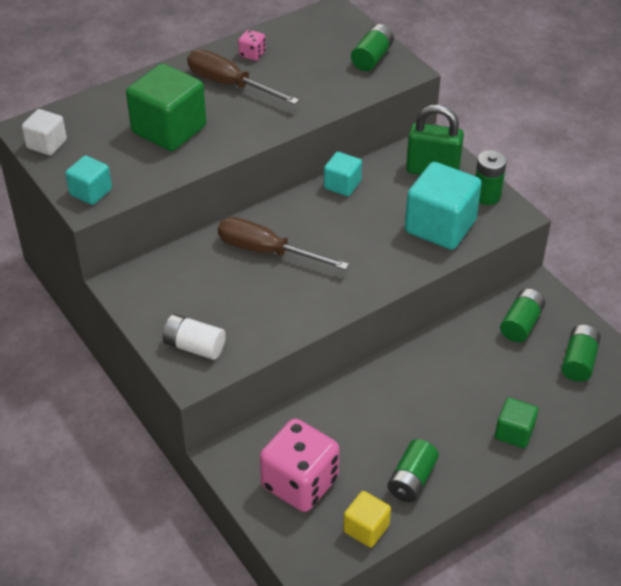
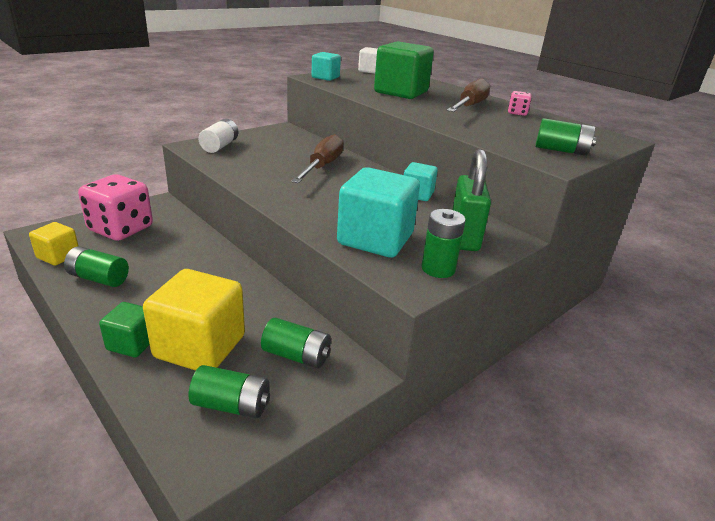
camera: 80 degrees right, 15 degrees down
none -> yellow cube [143,269,245,371]

